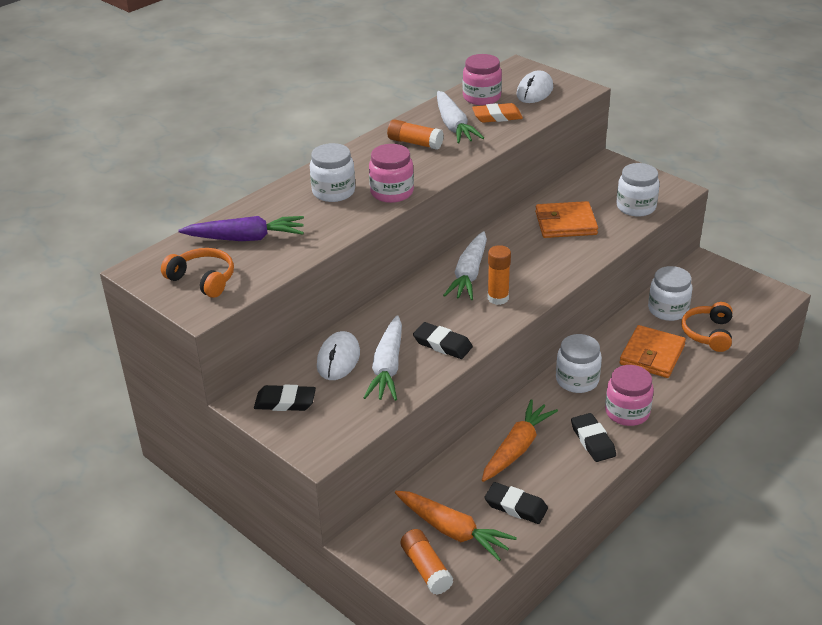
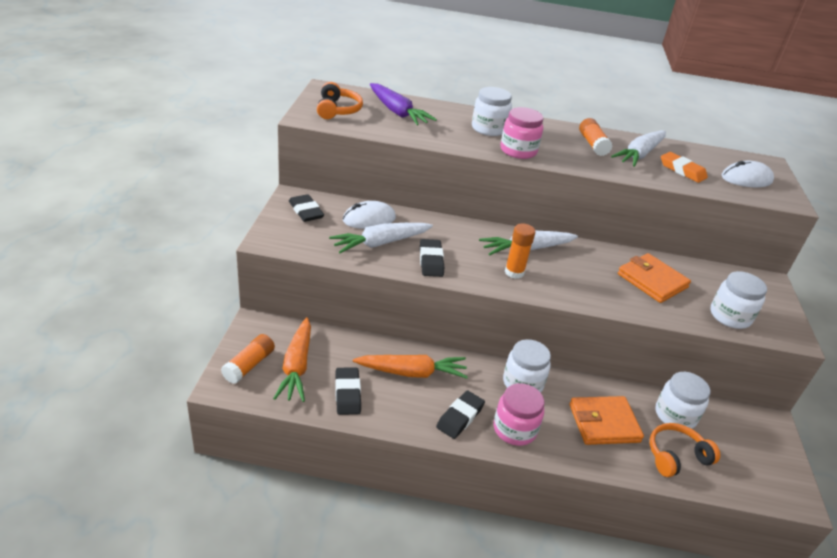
camera: 50 degrees right, 0 degrees up
pink jar [463,54,502,105] -> none

